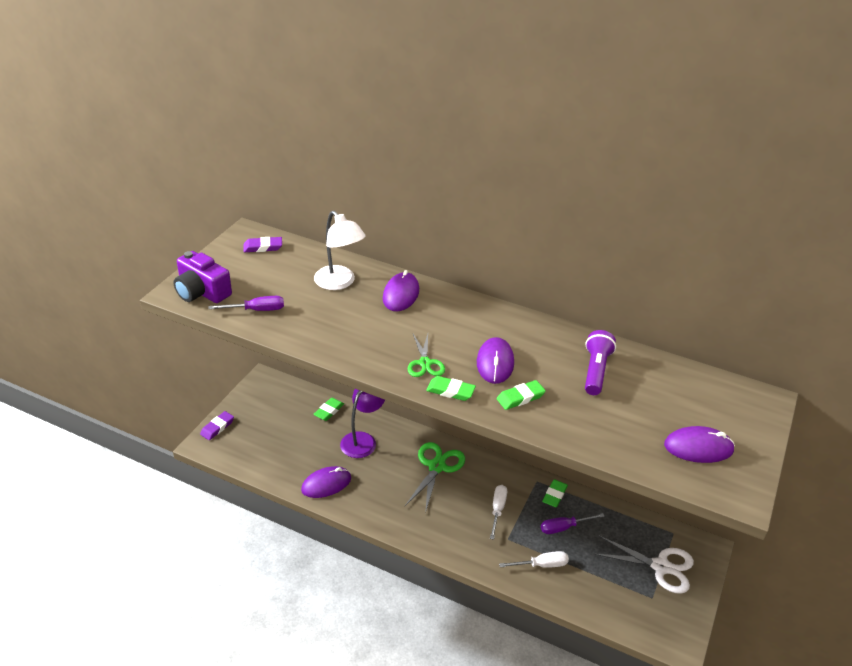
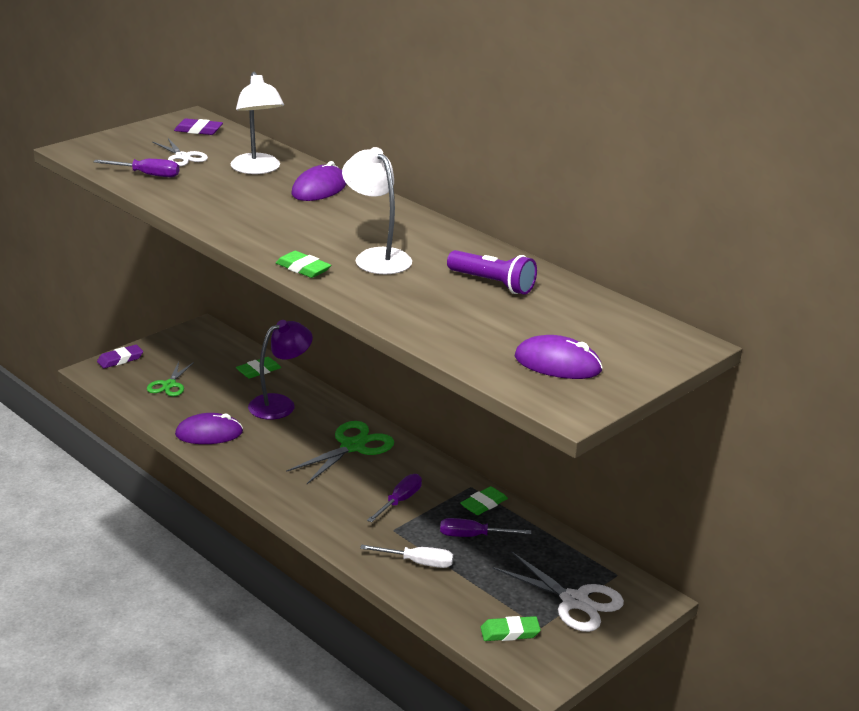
camera: 20 degrees right, 10 degrees down
purple camera [173,251,232,303] -> none
green scissors [408,334,445,377] -> green scissors moved to [147,362,194,396]
purple mouse [477,337,514,384] -> white lamp [342,147,412,274]
white screwdriver [490,485,507,540] -> purple screwdriver [367,474,422,523]
green eraser [497,380,546,410] -> green eraser moved to [480,616,541,641]
purple flashlight [585,330,616,395] -> purple flashlight turned 90 degrees clockwise [447,250,537,295]
none -> white scissors [152,138,208,166]

